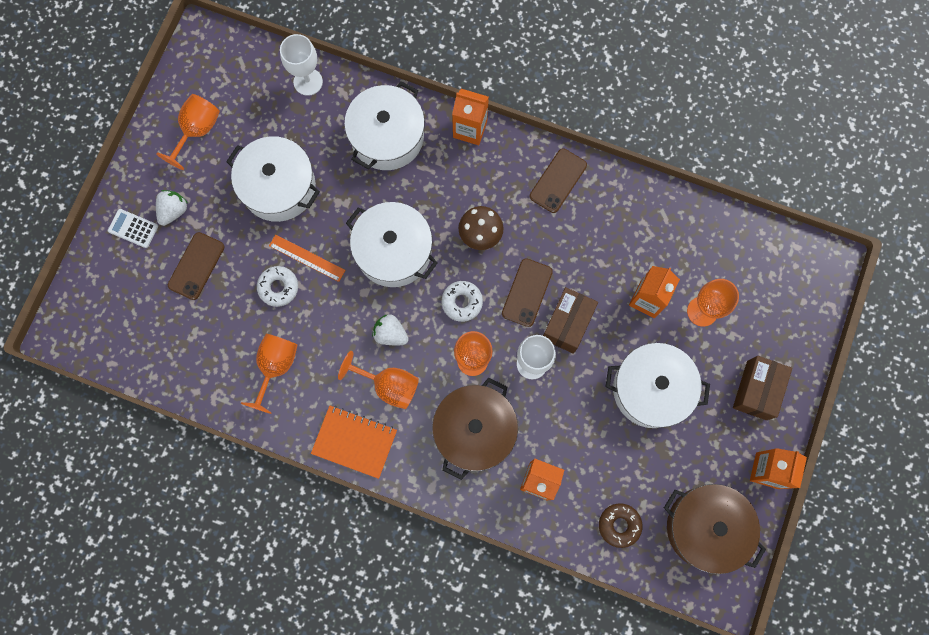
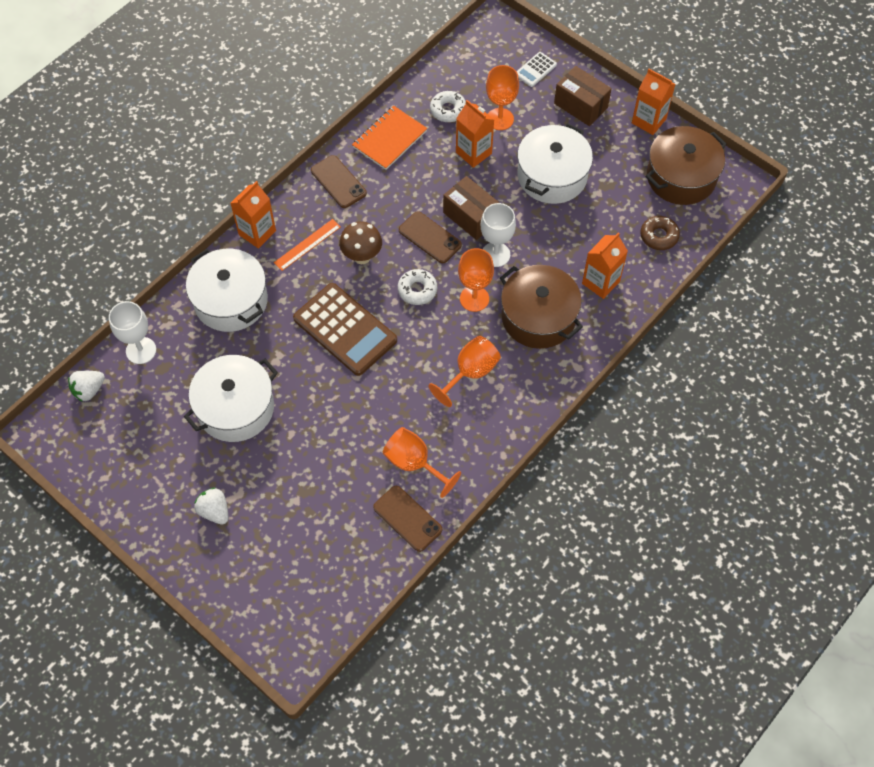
camera: 70 degrees left, 15 degrees down
white calculator [108,209,158,248] -> white calculator moved to [516,52,557,87]
orange goblet [156,94,220,170] -> none
brown phone [168,232,225,300] -> brown phone moved to [373,486,442,552]
white donut [257,266,298,307] -> white donut moved to [430,91,466,122]
orange ruler [269,235,345,282] -> orange ruler moved to [274,219,341,271]
orange notebook [311,406,397,479] -> orange notebook moved to [352,106,427,170]
white pot [346,202,437,287] -> brown calculator [293,283,397,376]
white strawberry [372,314,409,345] -> white strawberry moved to [68,371,105,402]

